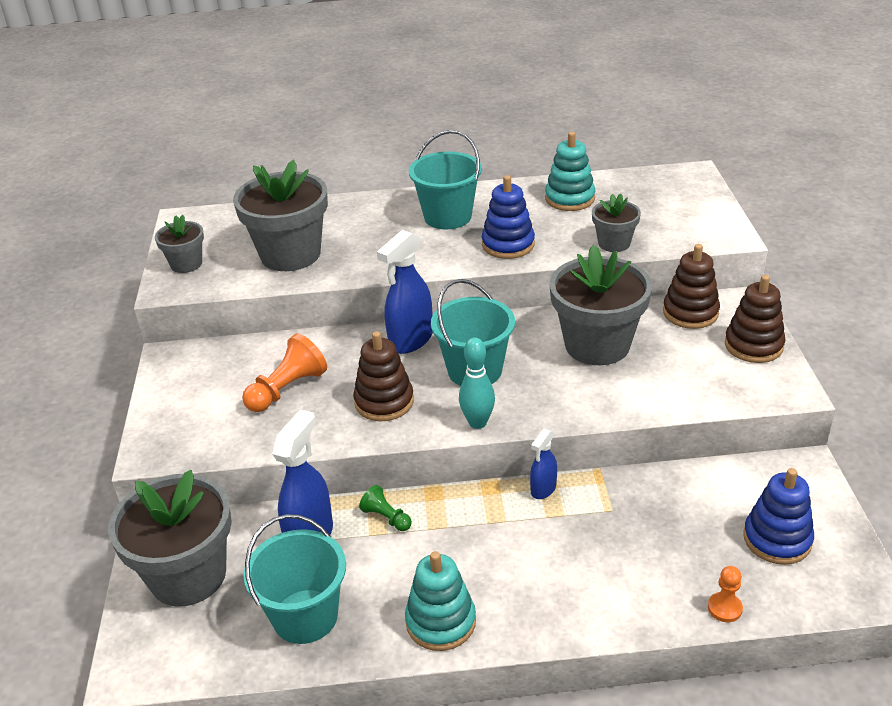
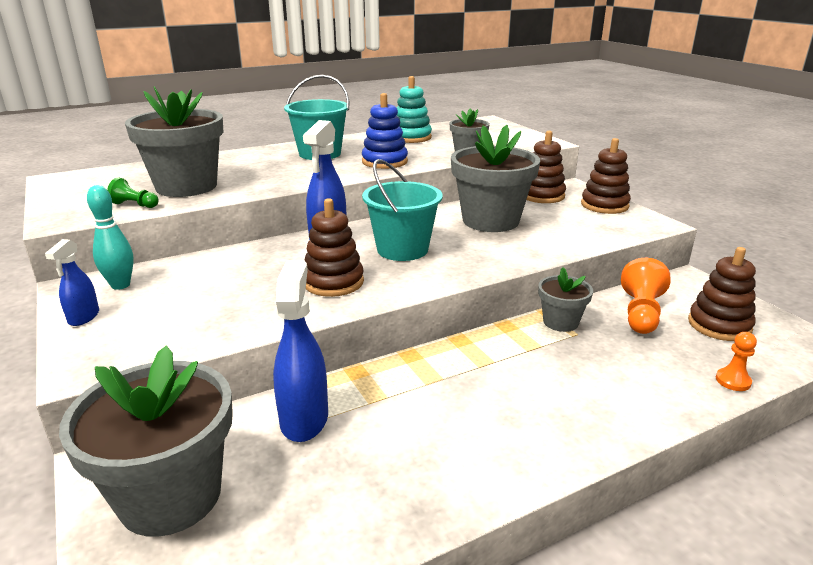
camera: 25 degrees left, 10 degrees down
grey flower pot [155,215,204,273] -> grey flower pot moved to [538,267,593,332]
orange pawn [242,334,327,412] -> orange pawn moved to [621,258,670,334]
turquoise bucket [244,514,346,644] -> none
green pawn [359,485,412,531] -> green pawn moved to [107,177,159,208]
turquoise stacking toy [405,551,476,651] -> none
turquoise bowling pin [459,337,495,429] -> turquoise bowling pin moved to [87,185,134,290]
blue spray bottle [530,428,557,499] -> blue spray bottle moved to [45,239,99,326]
blue stacking toy [743,468,814,565] -> brown stacking toy [688,247,756,341]

